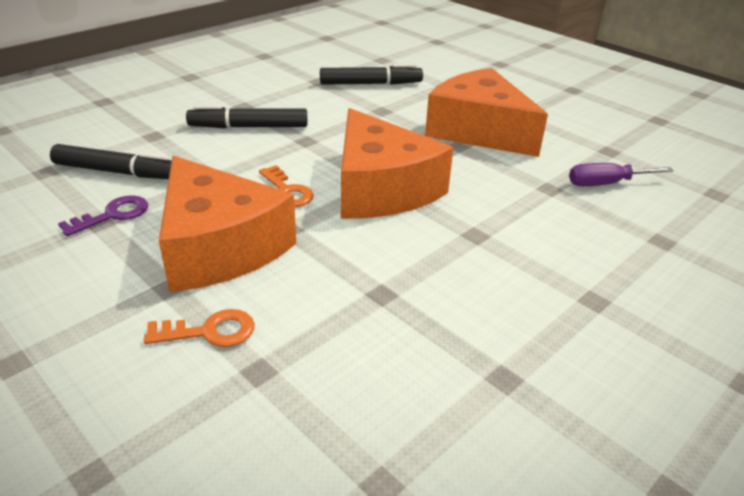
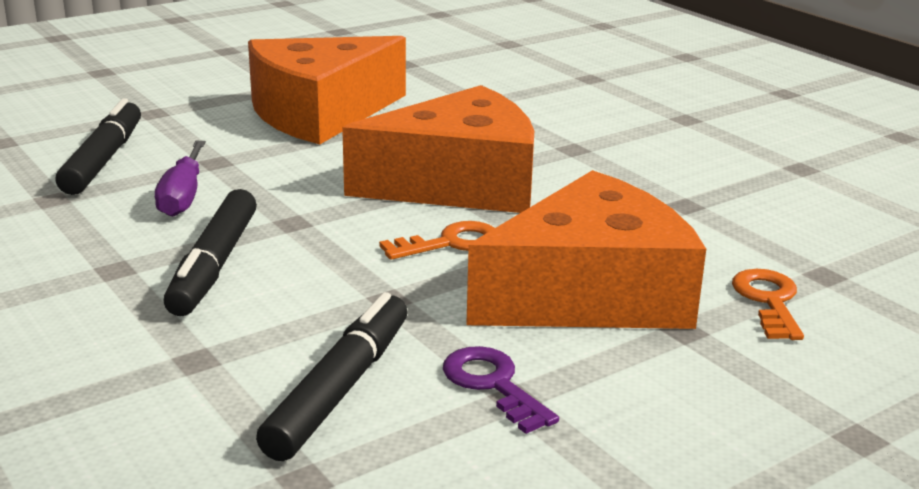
camera: 80 degrees left, 10 degrees down
purple screwdriver [569,163,674,186] -> purple screwdriver moved to [155,141,206,217]

